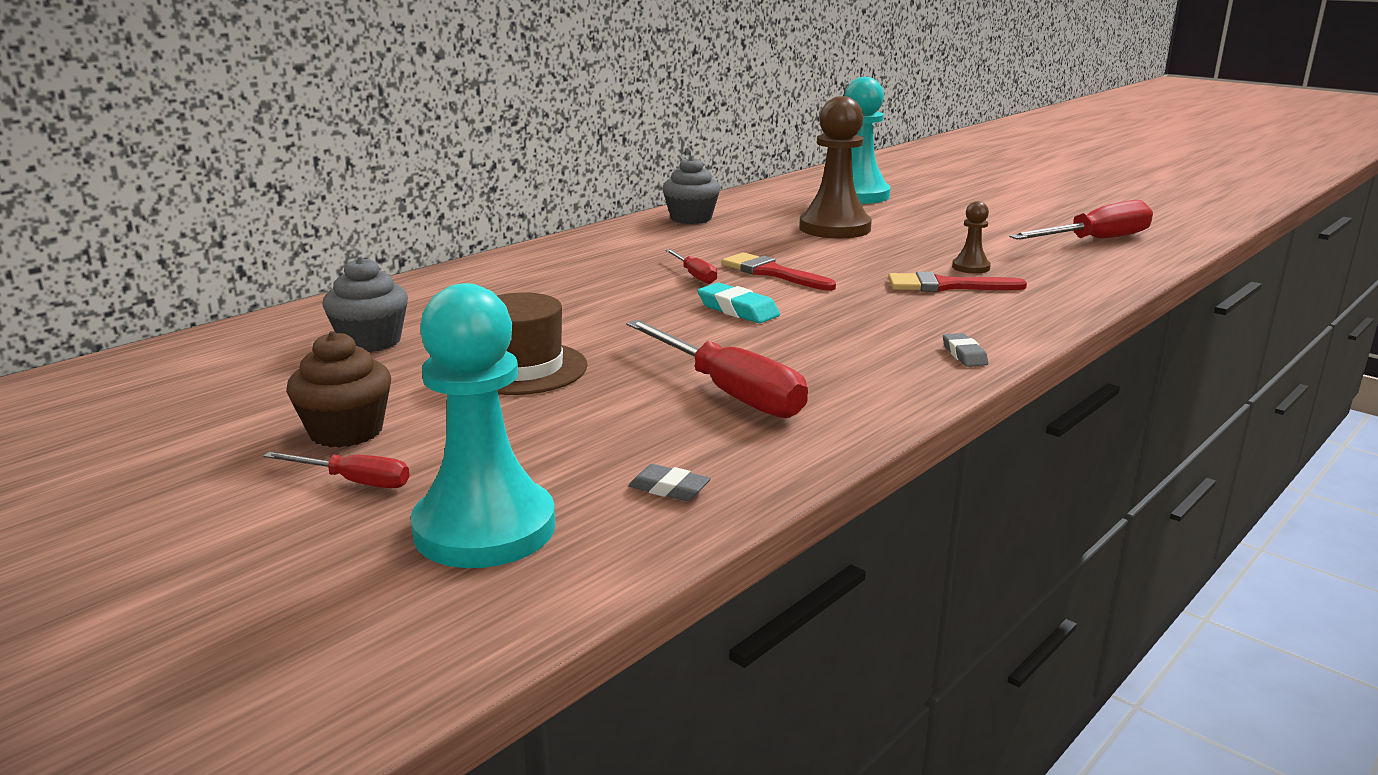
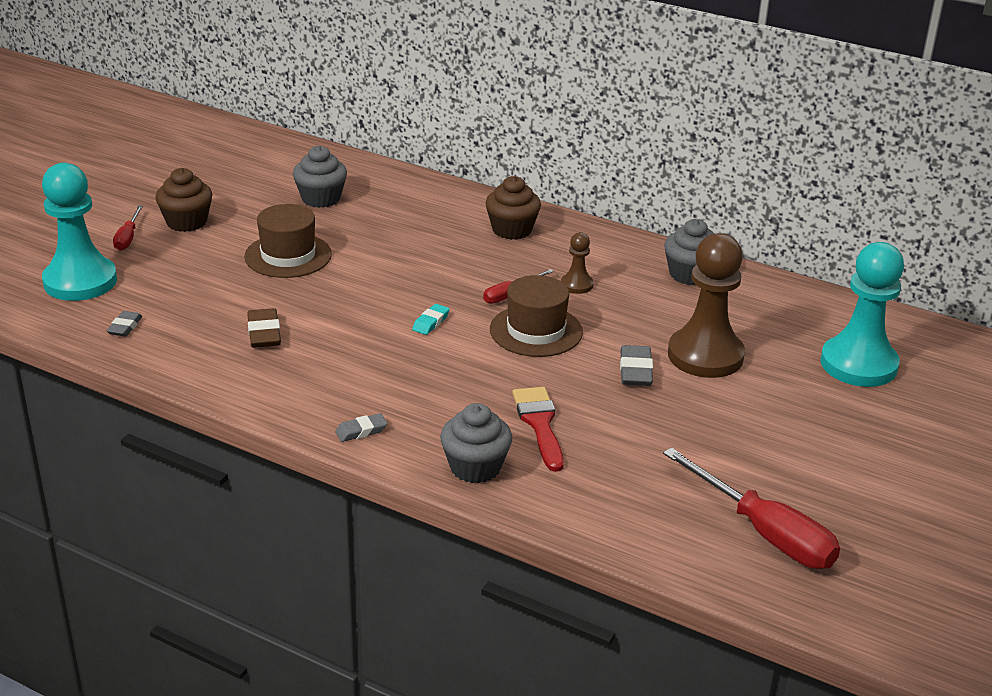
camera: 75 degrees right, 10 degrees up
red screwdriver [626,320,808,418] -> brown eraser [247,308,281,348]
turquoise eraser [698,282,780,323] -> turquoise eraser [412,304,450,335], size x0.64
red brush [722,252,836,291] -> brown hat [490,275,583,357]
brown pawn [952,201,991,274] -> brown pawn moved to [561,232,594,294]
none -> grey cupcake [440,403,512,483]
none -> brown cupcake [485,176,541,240]
none -> grey eraser [620,345,653,386]

